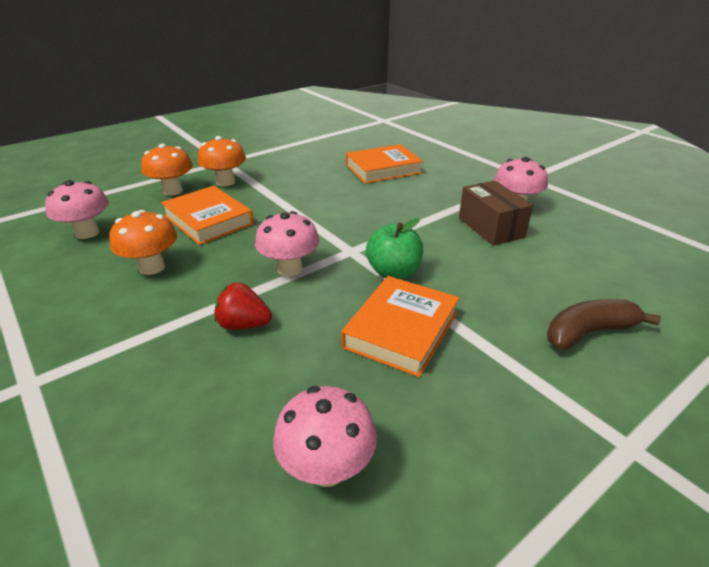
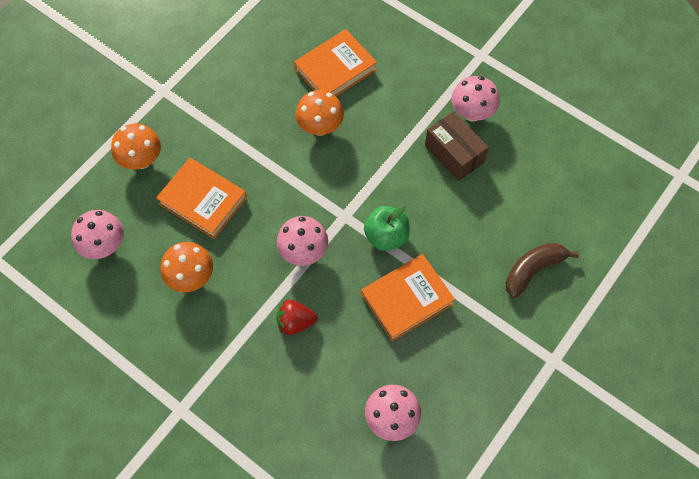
camera: 15 degrees left, 30 degrees up
orange mushroom [198,136,246,186] -> orange mushroom moved to [295,90,344,136]
orange book [341,276,459,377] -> orange book turned 45 degrees clockwise [361,254,455,341]

